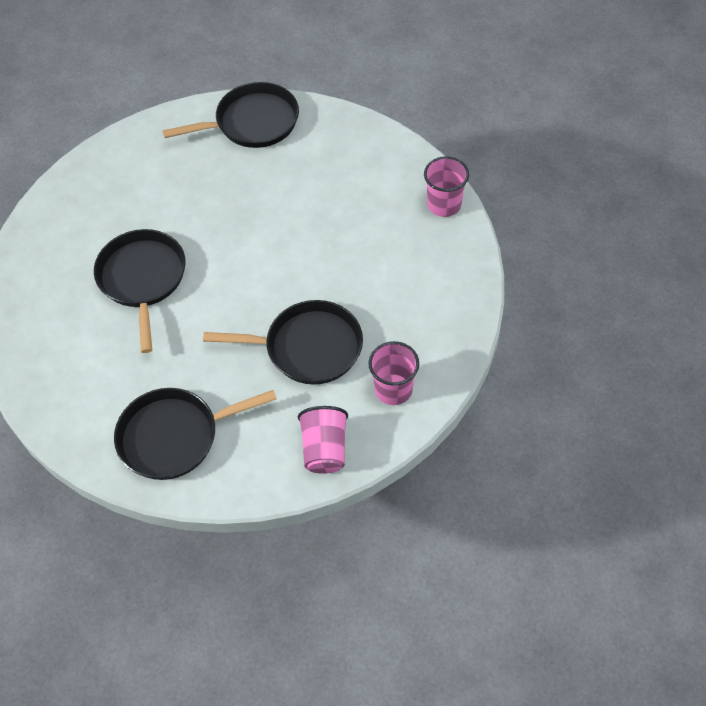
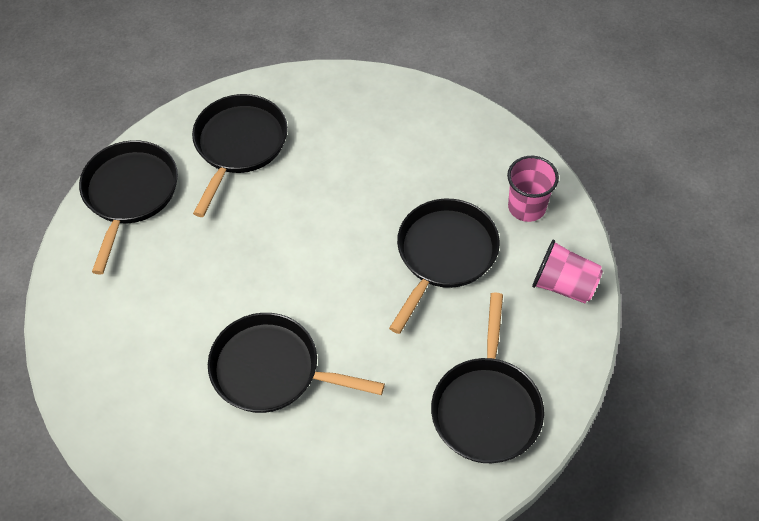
camera: 65 degrees left, 0 degrees up
pink cup [424,156,469,217] -> none
none -> black pan [192,94,288,217]

